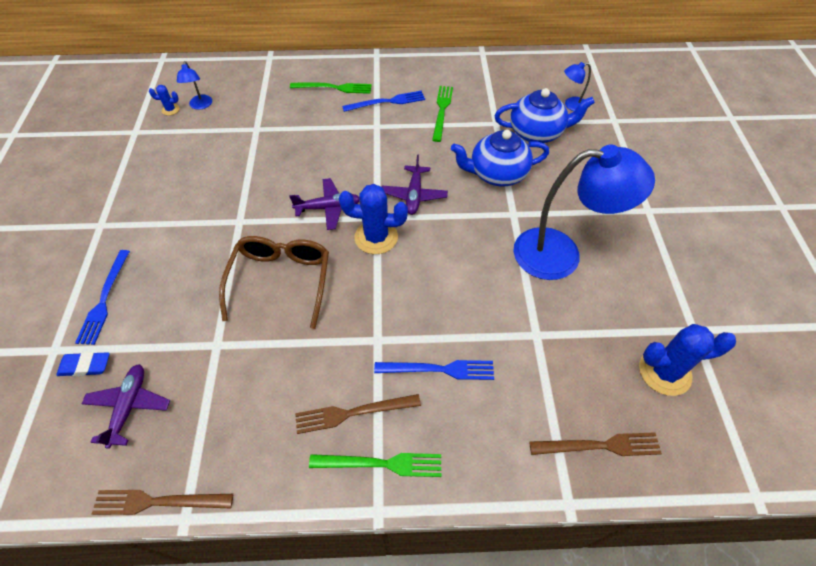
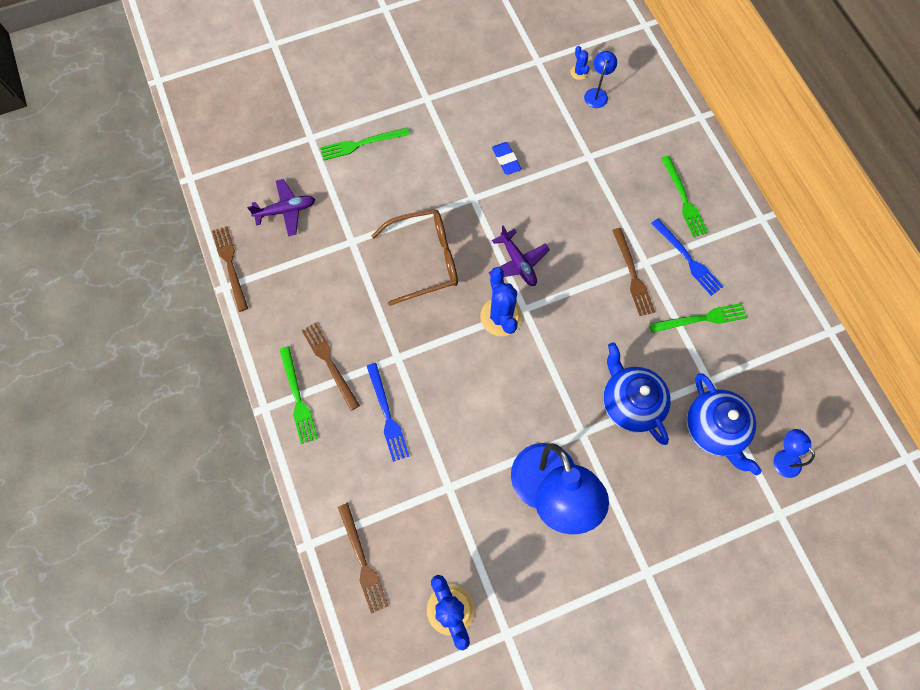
camera: 70 degrees right, 15 degrees up
blue eraser [56,352,110,376] -> blue eraser moved to [492,142,521,175]
blue fork [75,250,130,345] -> green fork [320,128,410,160]
blue lamp [177,61,212,110] -> blue lamp turned 135 degrees clockwise [584,51,617,108]
purple plane [382,155,448,215] -> none
none -> brown fork [612,228,655,316]

